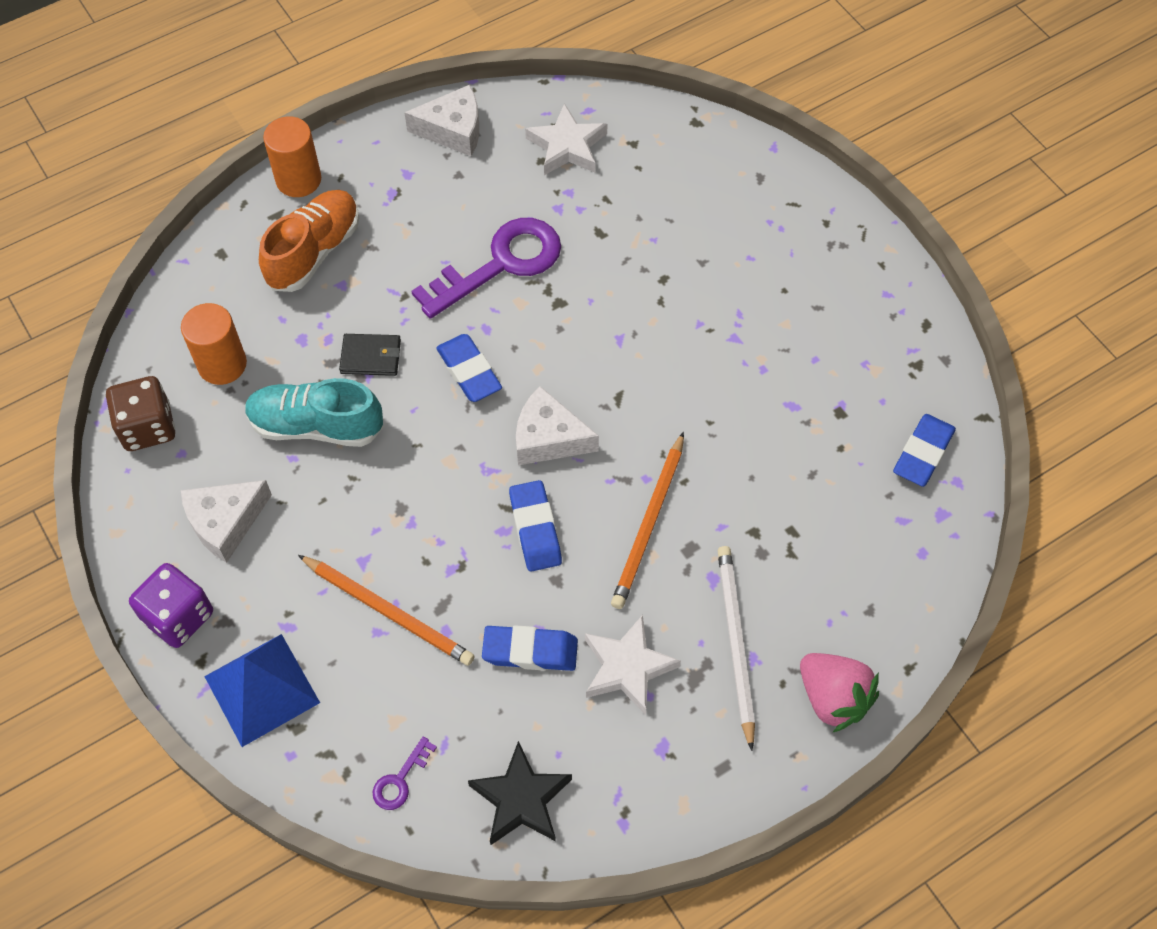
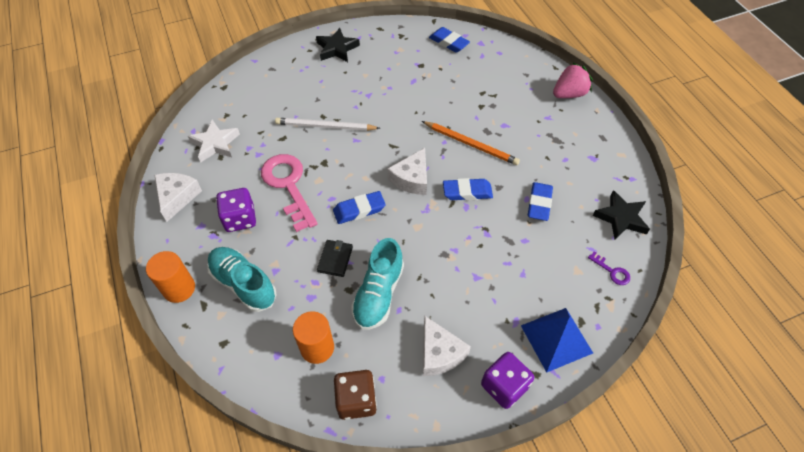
camera: 80 degrees left, 5 degrees down
orange shoe [259,190,359,292] -> turquoise shoe [207,247,277,312]
orange pencil [298,555,475,666] -> none
purple key [411,218,561,319] -> pink key [261,154,317,232]
white star [585,615,681,715] -> none
white pencil [718,546,755,751] -> white pencil moved to [275,118,380,131]
none -> purple dice [216,188,256,232]
none -> black star [316,28,360,62]

